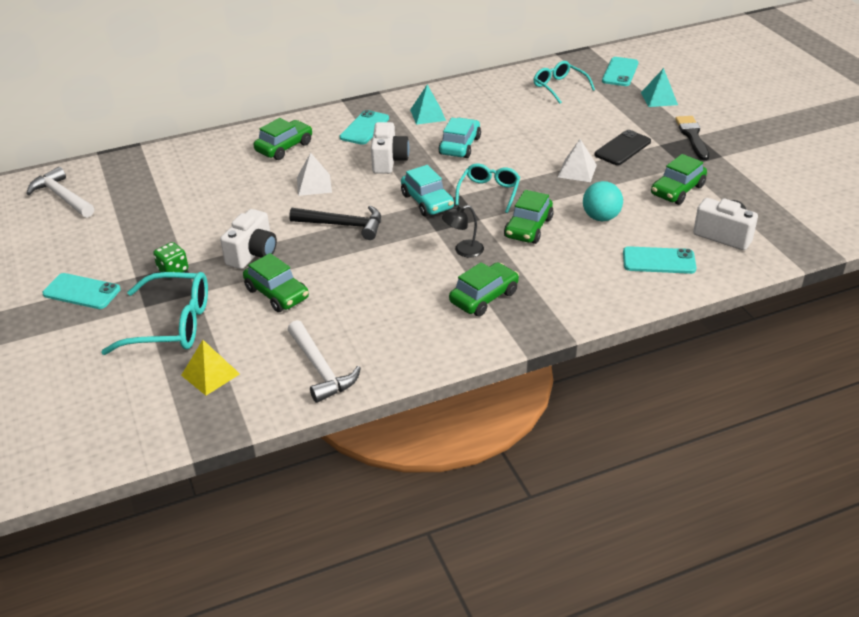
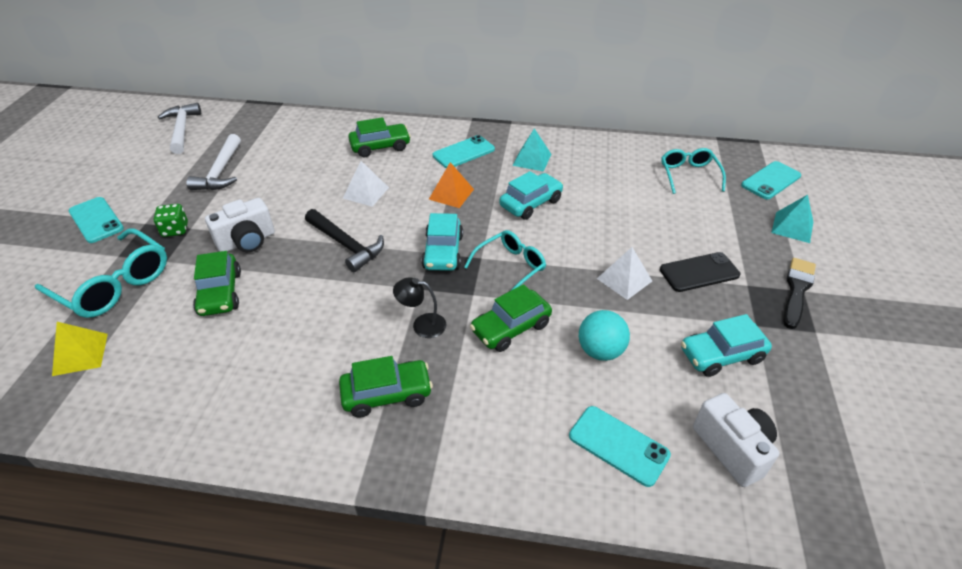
camera: 30 degrees right, 5 degrees up
white hammer [288,320,361,403] -> white hammer moved to [187,134,241,190]
white camera [371,122,409,174] -> orange pyramid [429,162,474,208]
green car [651,154,707,205] -> turquoise car [681,314,772,377]

